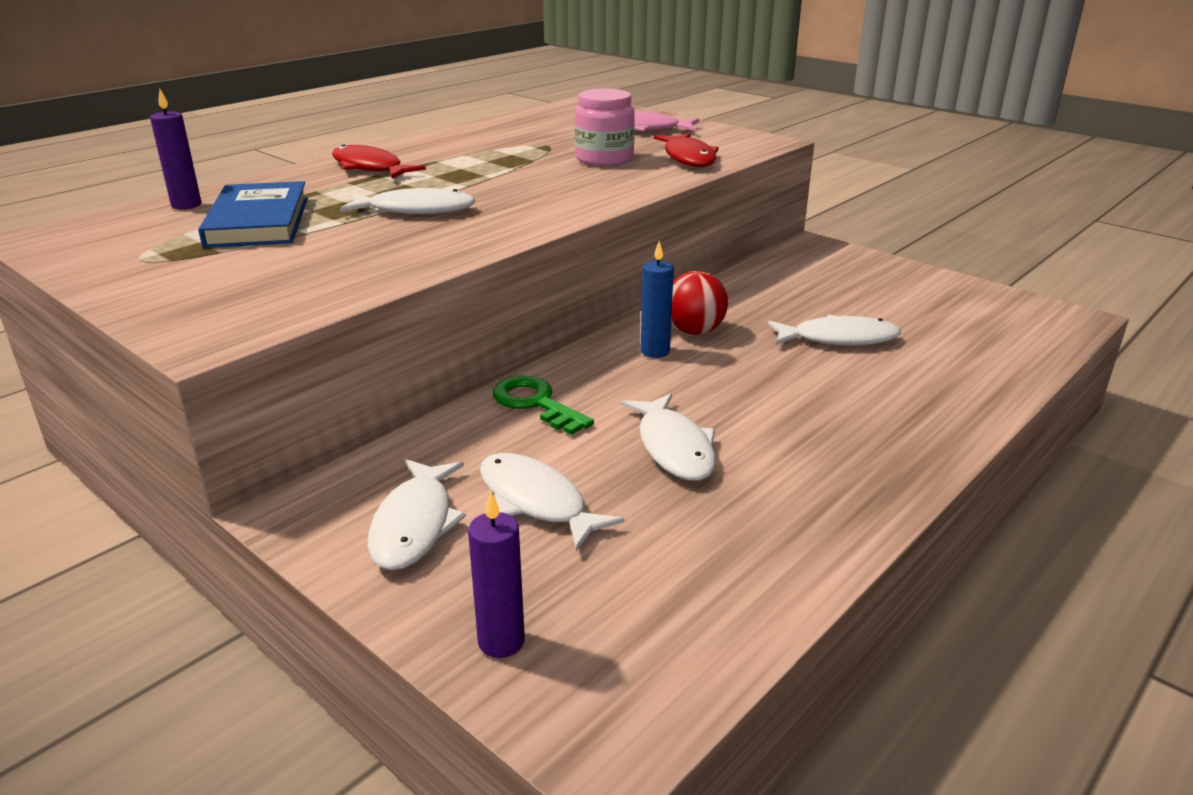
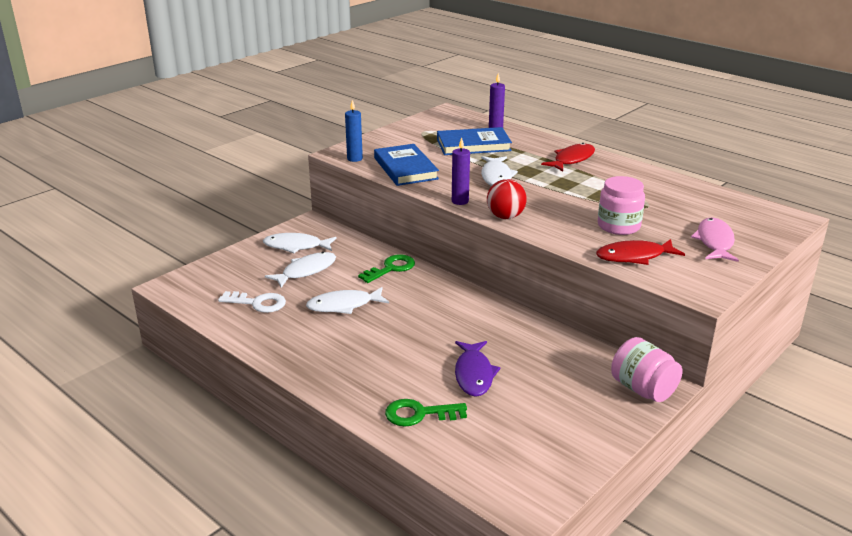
camera: 90 degrees right, 0 degrees up
purple candle [468,492,525,658] -> purple candle moved to [452,137,470,205]
blue candle [640,241,674,358] -> blue candle moved to [345,100,363,162]
red ball [671,271,728,335] -> red ball moved to [487,179,527,219]
white fish [768,314,901,346] -> purple fish [455,341,501,397]
none -> white key [218,291,286,313]
none -> blue book [374,144,439,186]
none -> green key [385,399,467,427]
none -> pink jar [611,337,682,402]

